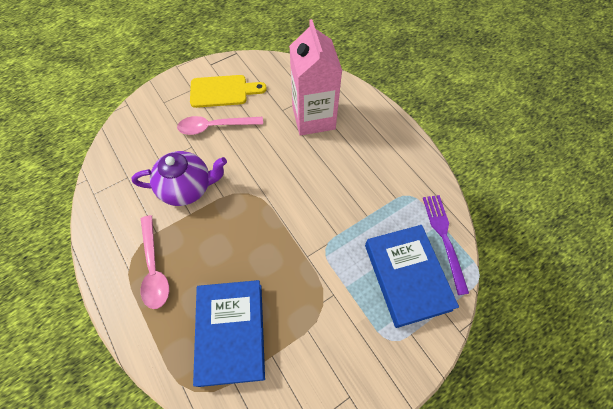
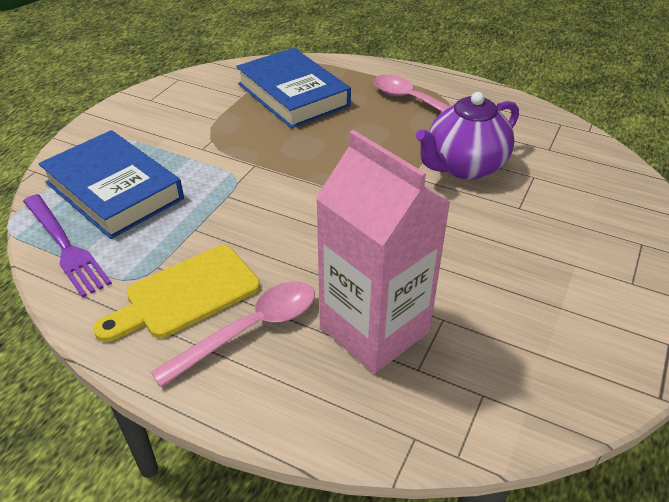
camera: 150 degrees right, 20 degrees down
pink spoon [177,116,263,135] -> pink spoon moved to [151,281,315,387]
yellow cutting board [190,75,267,108] -> yellow cutting board moved to [93,245,260,342]

